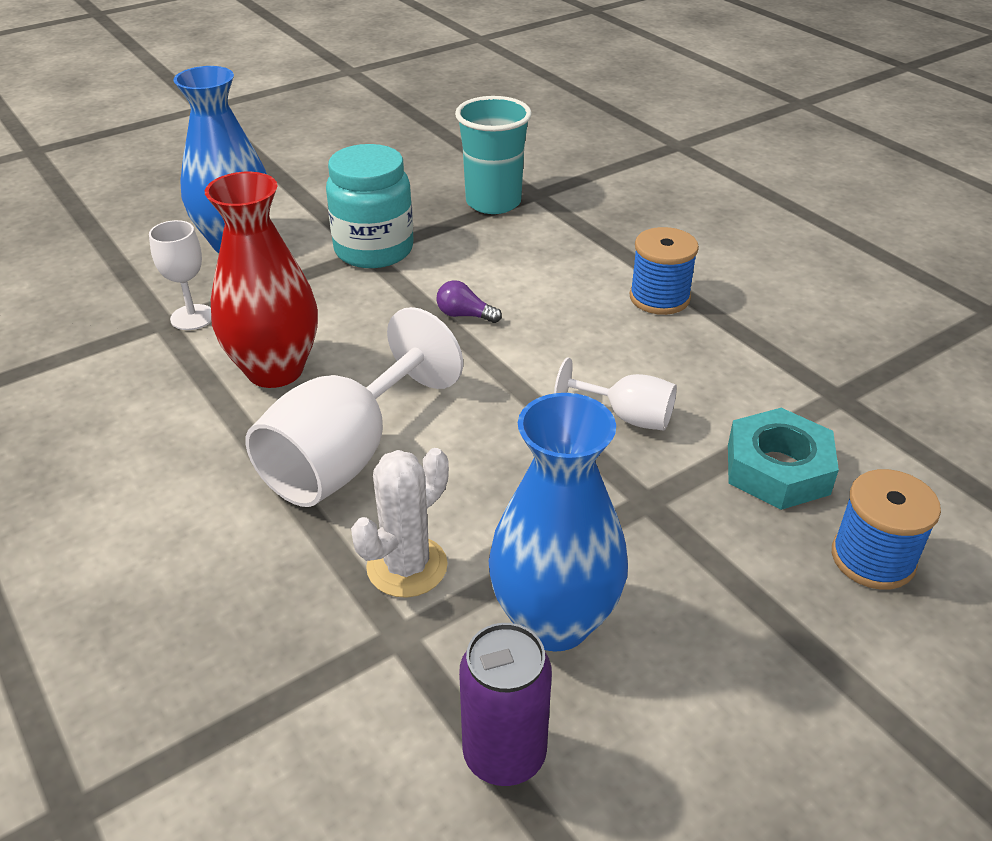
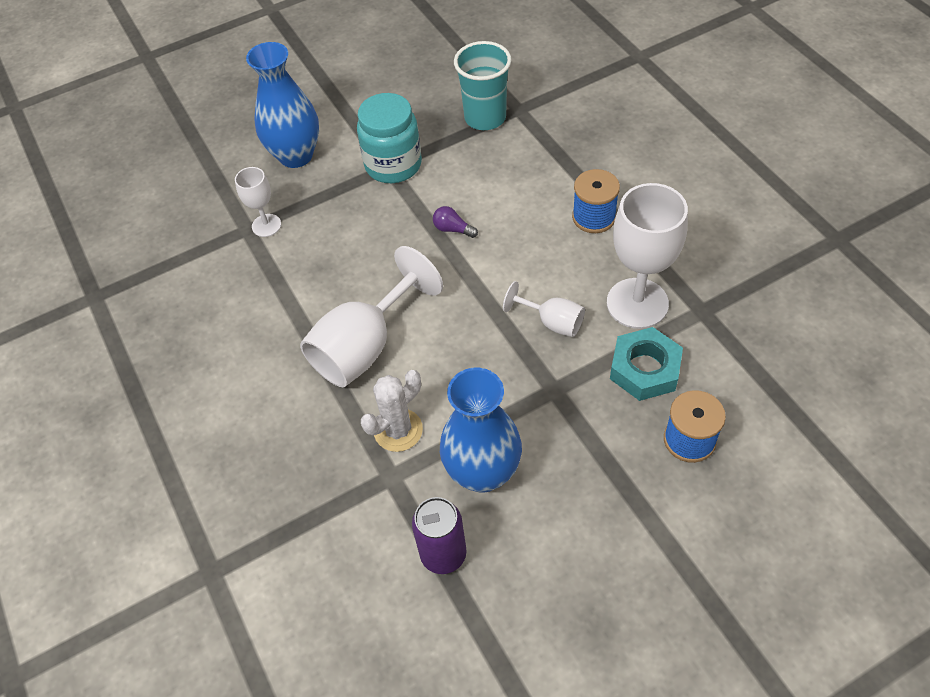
camera: 10 degrees right, 15 degrees up
red vase [205,172,318,388] -> none
none -> white goblet [607,183,688,329]

